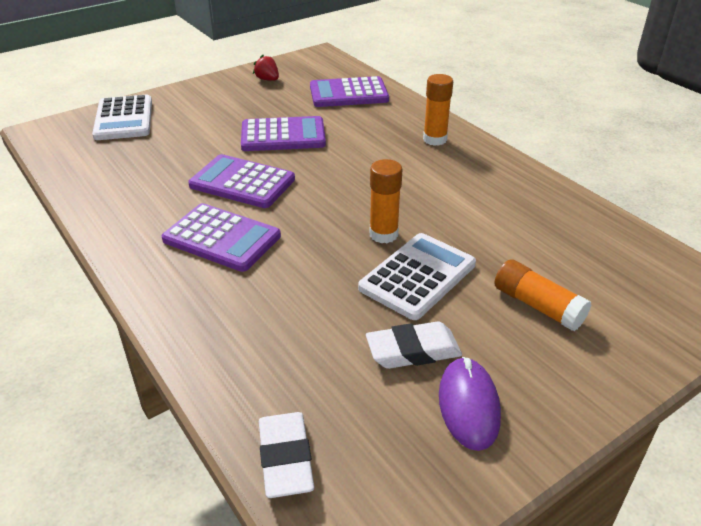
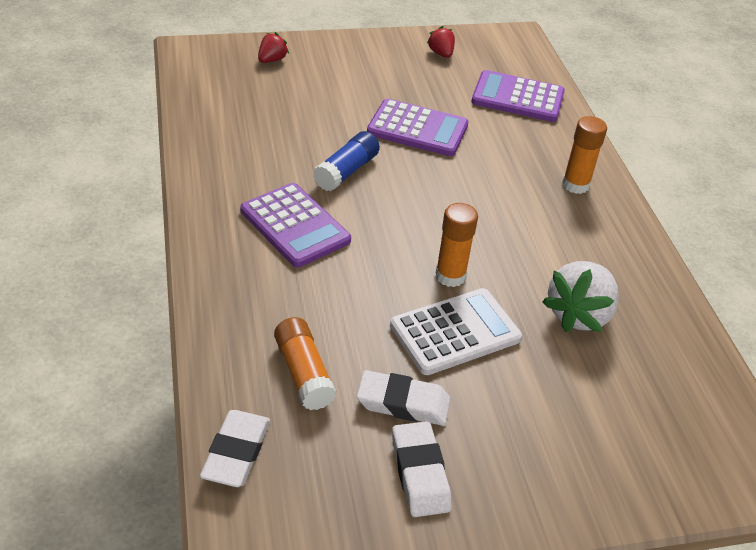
camera: 20 degrees right, 5 degrees up
white calculator [92,95,152,140] -> red strawberry [258,32,289,63]
purple calculator [188,154,295,208] -> blue glue stick [313,131,380,191]
purple mouse [439,357,501,451] -> white eraser [392,421,452,517]
orange glue stick [494,259,591,331] -> orange glue stick moved to [274,317,336,410]
none -> white strawberry [542,261,619,332]

